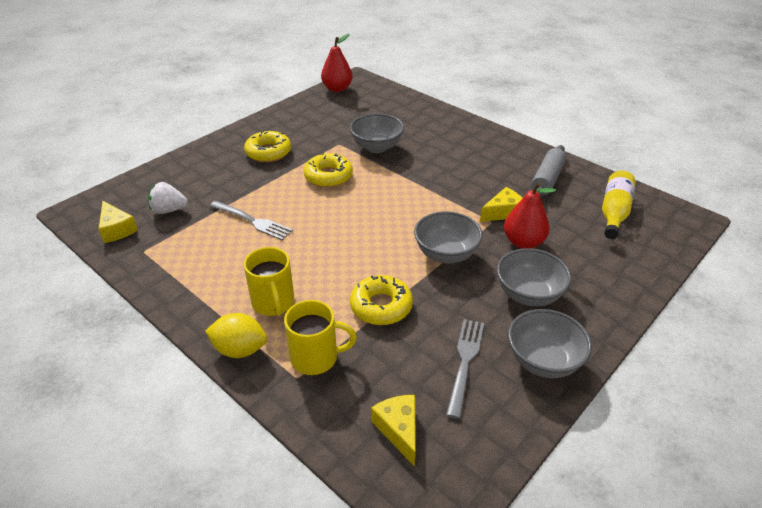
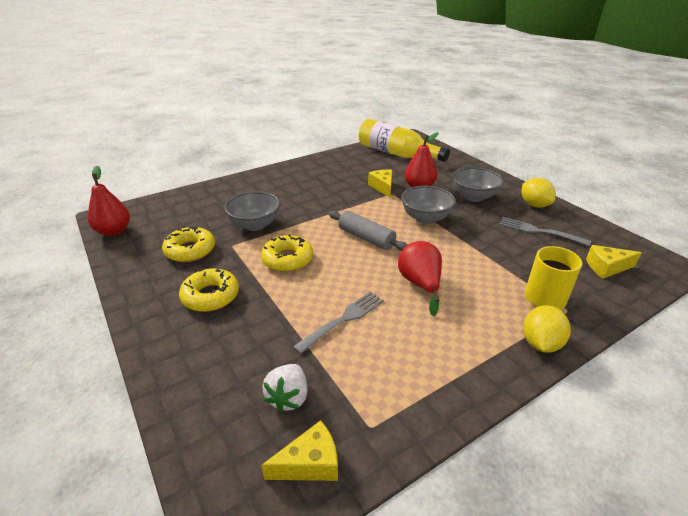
camera: 75 degrees left, 5 degrees down
yellow mug [244,247,294,316] -> none
yellow donut [350,275,413,325] -> yellow donut moved to [162,227,215,262]
grey bowl [508,309,592,378] -> yellow lemon [522,178,556,208]
grey rolling pin [531,145,567,198] -> grey rolling pin moved to [328,211,408,251]
yellow bottle [602,171,636,239] -> yellow bottle [358,119,450,162], size x1.51
none -> red pear [398,241,442,316]

